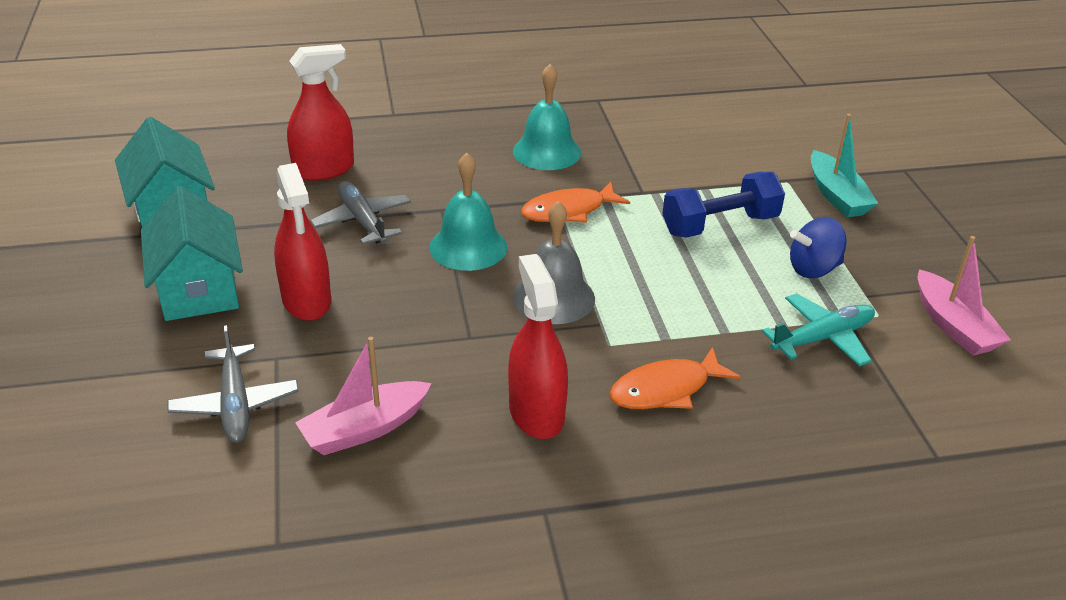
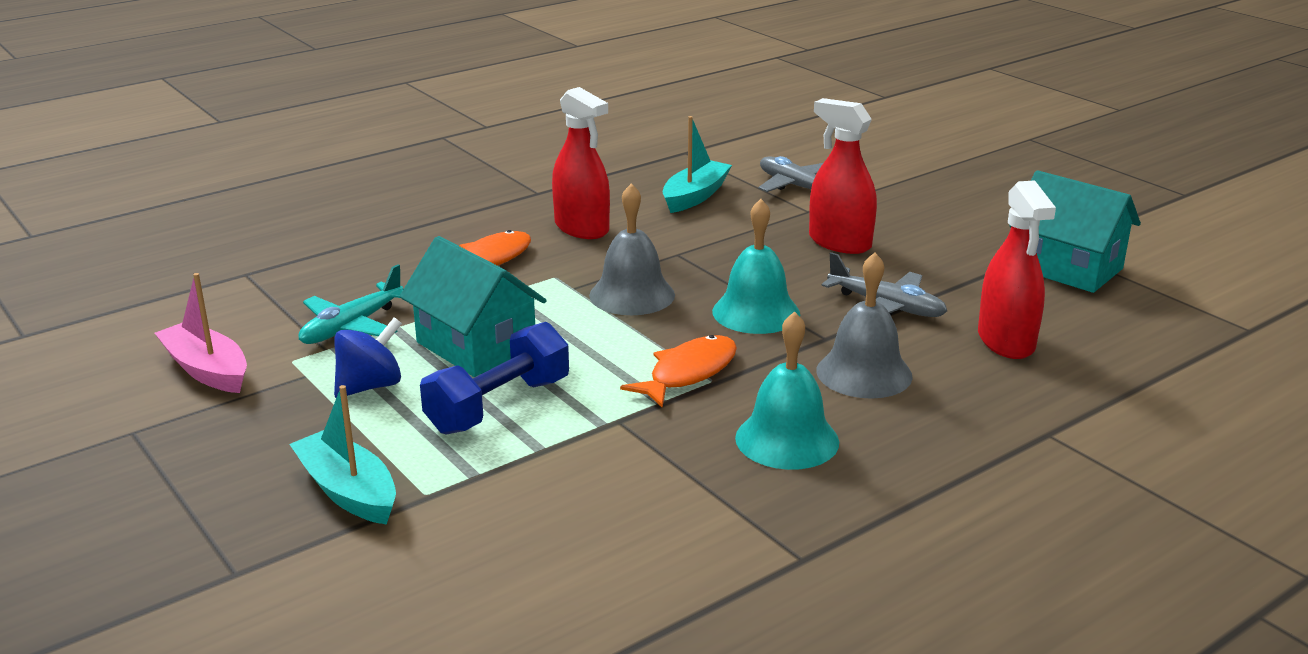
camera: 155 degrees right, 10 degrees down
turquoise house [141,186,243,321] -> turquoise house moved to [399,236,547,377]
red spray bottle [287,44,354,181] -> red spray bottle turned 45 degrees counterclockwise [978,180,1056,359]
pink boat [295,337,432,455] -> turquoise boat [663,116,732,213]
none -> grey bell [816,252,913,399]

